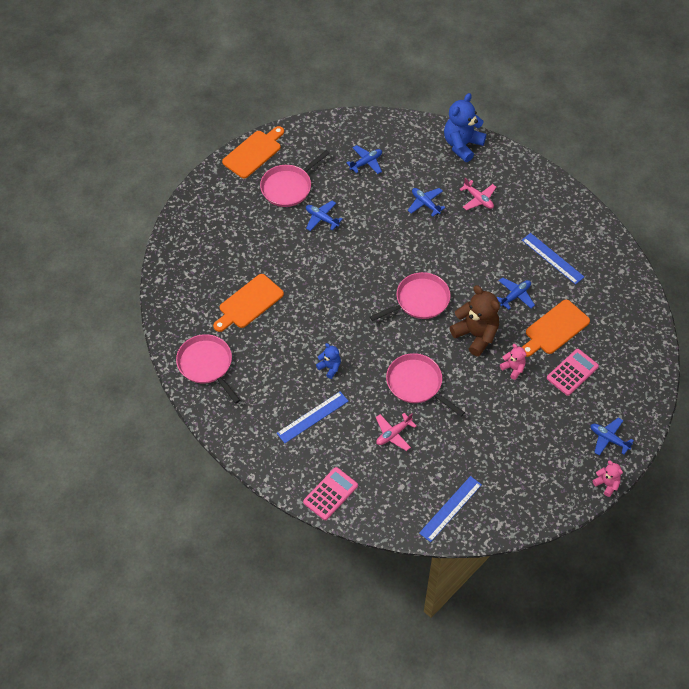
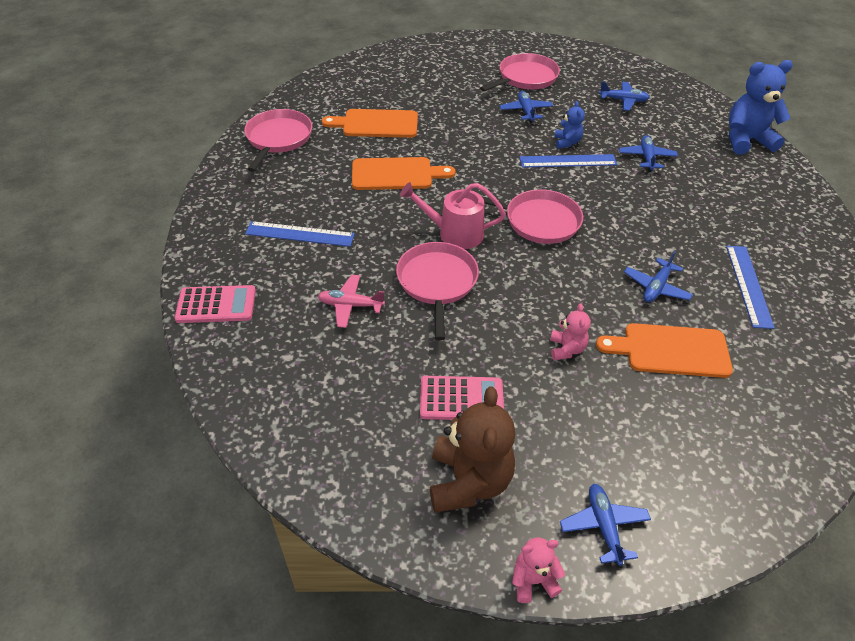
camera: 45 degrees right, 10 degrees down
orange cutting board [222,126,284,178] -> orange cutting board moved to [352,157,455,190]
pink pan [260,150,330,207] -> pink pan turned 135 degrees clockwise [480,53,560,92]
blue teddy bear [316,343,341,379] -> blue teddy bear moved to [554,101,585,149]
blue ruler [419,476,482,542] -> blue ruler moved to [520,154,617,168]
brown teddy bear [450,285,500,357] -> brown teddy bear moved to [430,386,515,513]
pink plane [459,178,496,210] -> none
blue plane [497,277,535,310] -> blue plane turned 120 degrees clockwise [624,251,693,302]
pink calculator [547,349,599,396] -> pink calculator moved to [420,376,504,420]
pink teddy bear [593,460,623,497] -> pink teddy bear turned 105 degrees counterclockwise [512,538,565,603]
none -> pink watering can [400,182,506,249]

